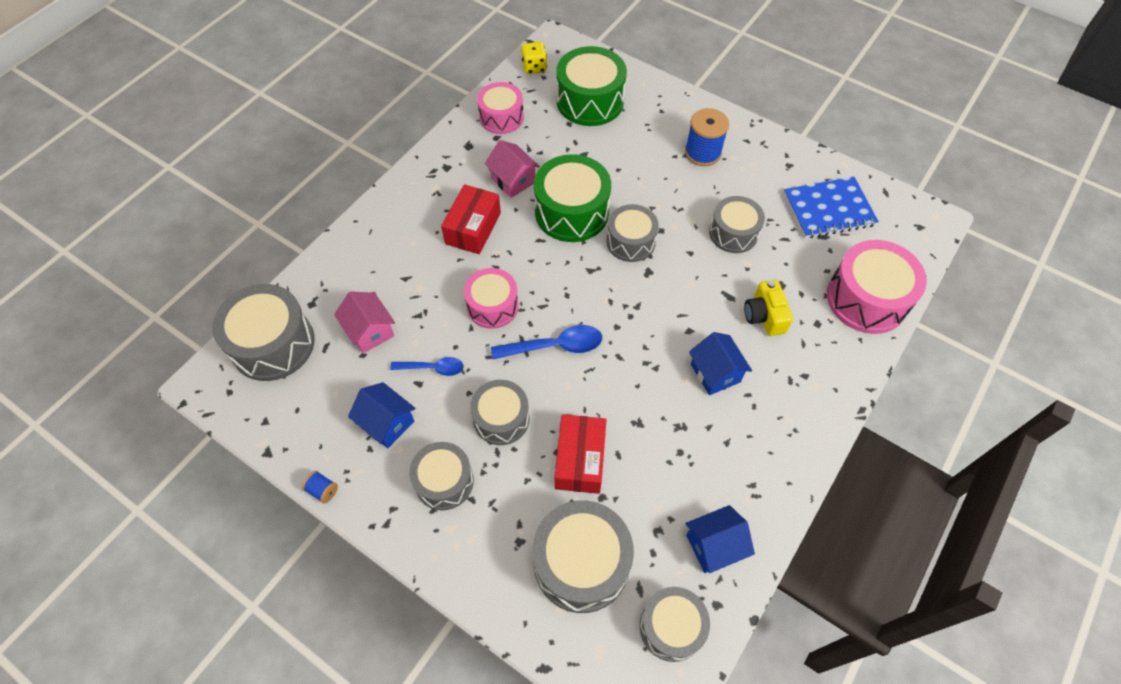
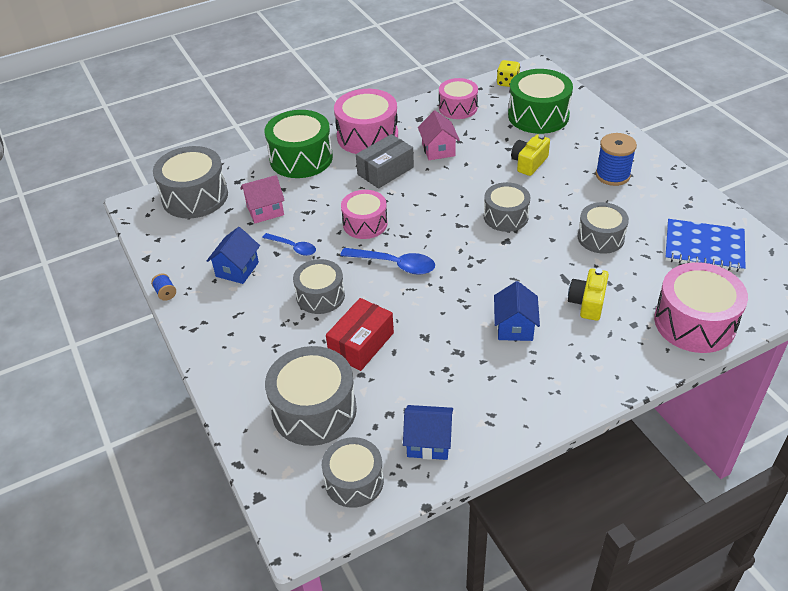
camera: 30 degrees right, 15 degrees down
pink house [334,291,395,353] -> pink house turned 75 degrees clockwise [240,175,285,223]
blue house [348,382,416,448] -> blue house turned 45 degrees clockwise [207,227,260,284]
grey drum [409,442,474,510] -> none
red box [441,184,501,254] -> grey box [356,134,414,188]
green drum [534,154,611,242] -> green drum moved to [265,110,333,178]
none -> pink drum [334,89,398,154]
none -> yellow camera [511,134,550,176]

